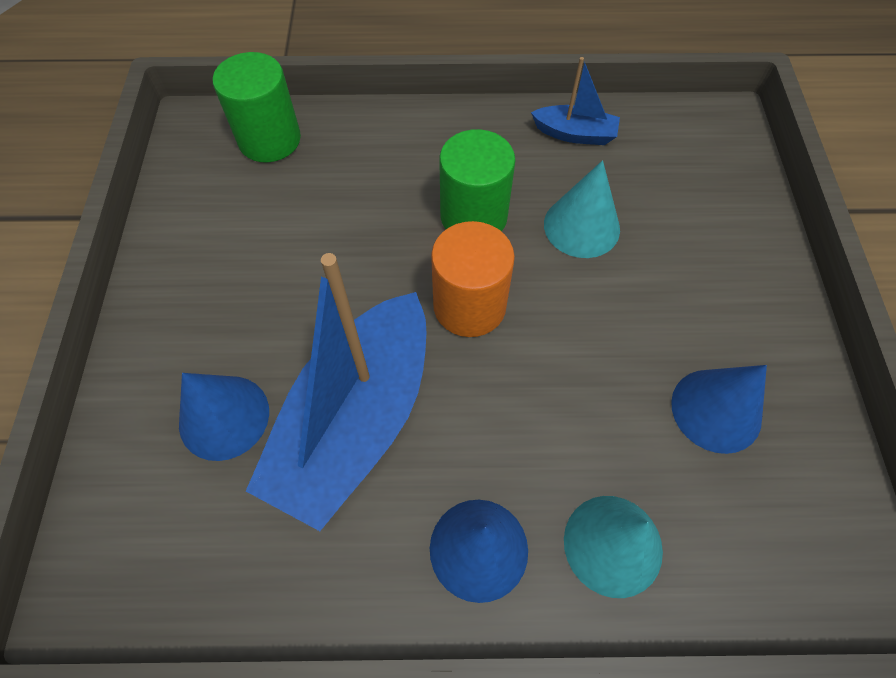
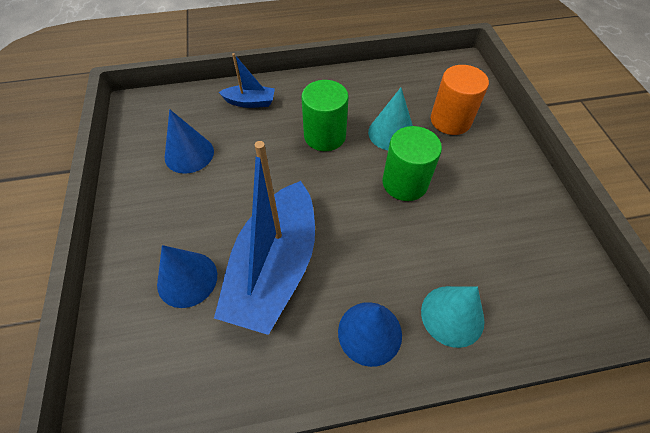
camera: 10 degrees left, 5 degrees down
green cylinder [213,52,301,162] -> green cylinder moved to [383,126,442,201]
orange cylinder [431,221,515,337] -> orange cylinder moved to [431,65,489,135]
blue boat [531,57,620,145] -> blue boat moved to [219,53,275,108]
blue cone [671,365,767,454] -> blue cone moved to [165,109,214,174]

